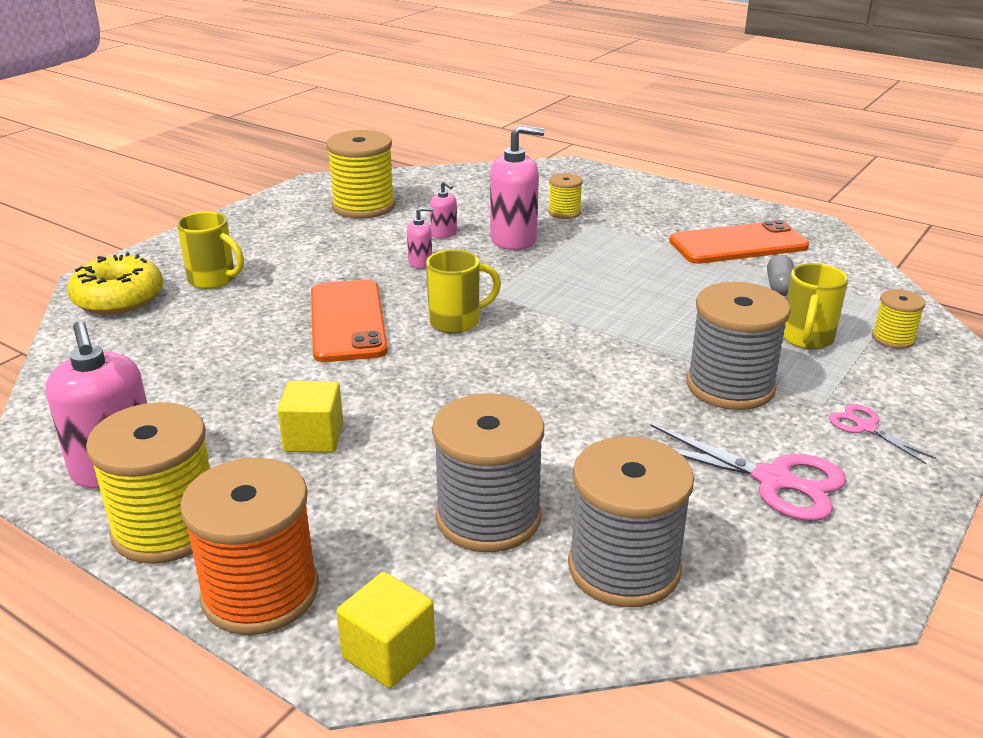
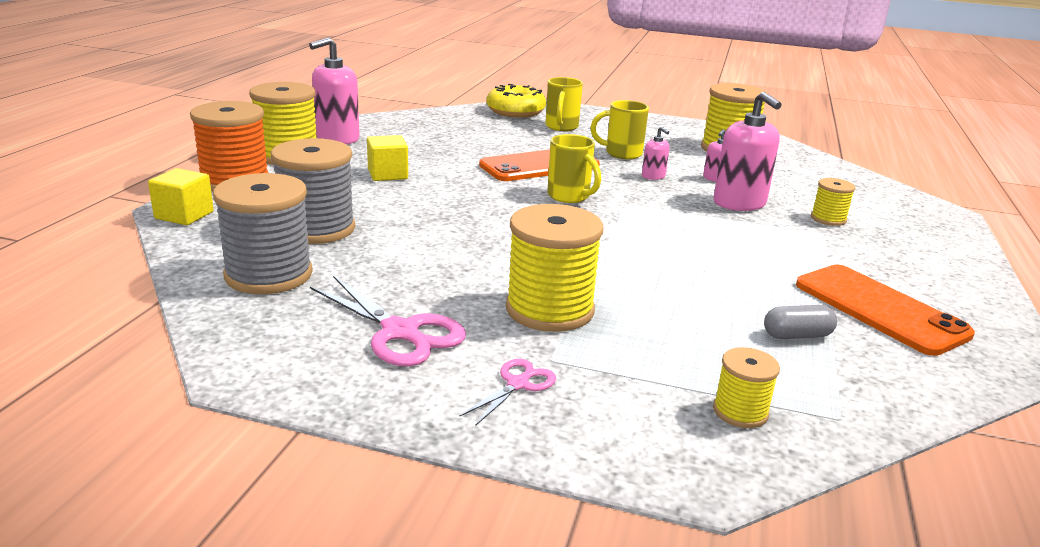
camera: 70 degrees right, 5 degrees down
pink scissors [650,424,847,521] -> pink scissors turned 60 degrees counterclockwise [310,276,466,366]
grey spool [687,282,791,410] -> yellow spool [506,204,603,332]
yellow mug [783,263,848,349] -> yellow mug moved to [591,100,649,159]

